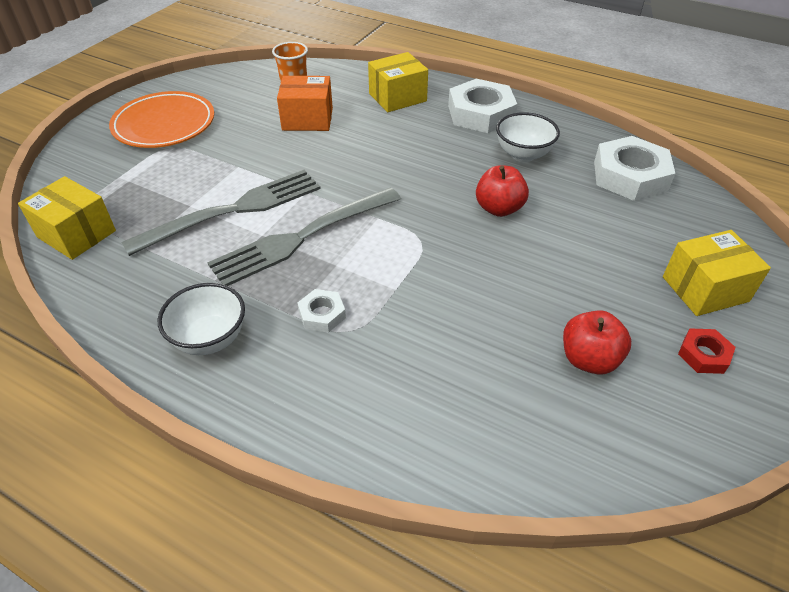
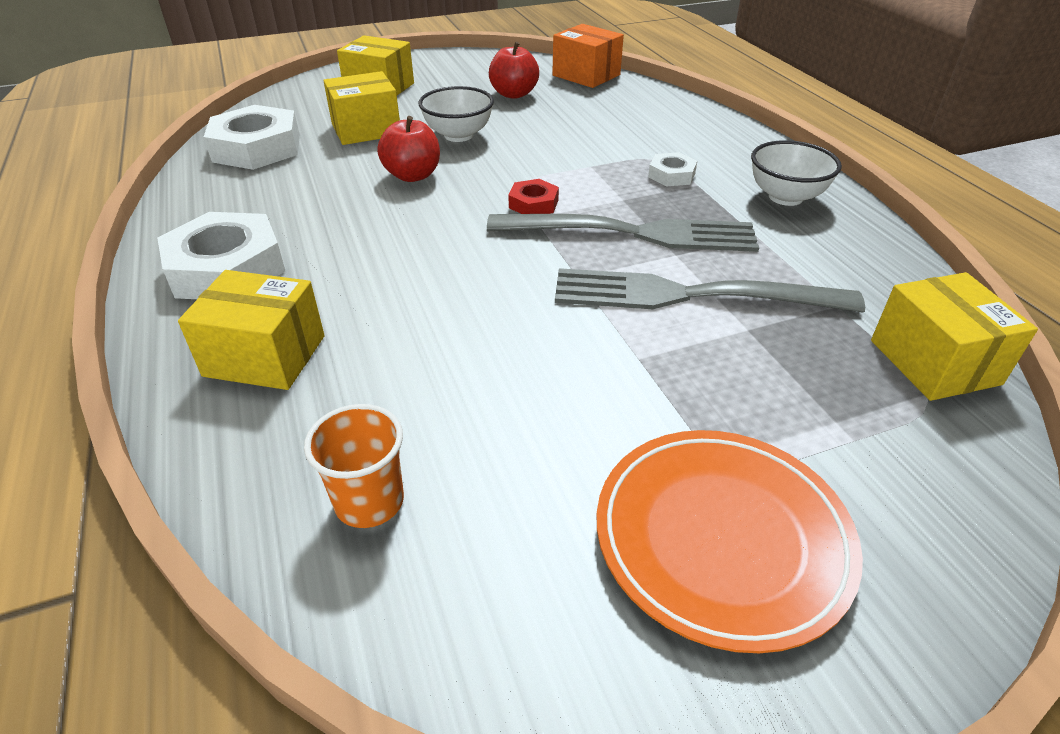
camera: 140 degrees left, 5 degrees down
orange box [277,76,333,131] -> orange box moved to [552,24,624,88]
white bowl [496,112,560,162] -> white bowl moved to [418,86,494,142]
red nut [678,329,736,374] -> red nut moved to [508,179,559,214]
none -> yellow box [323,71,400,145]

